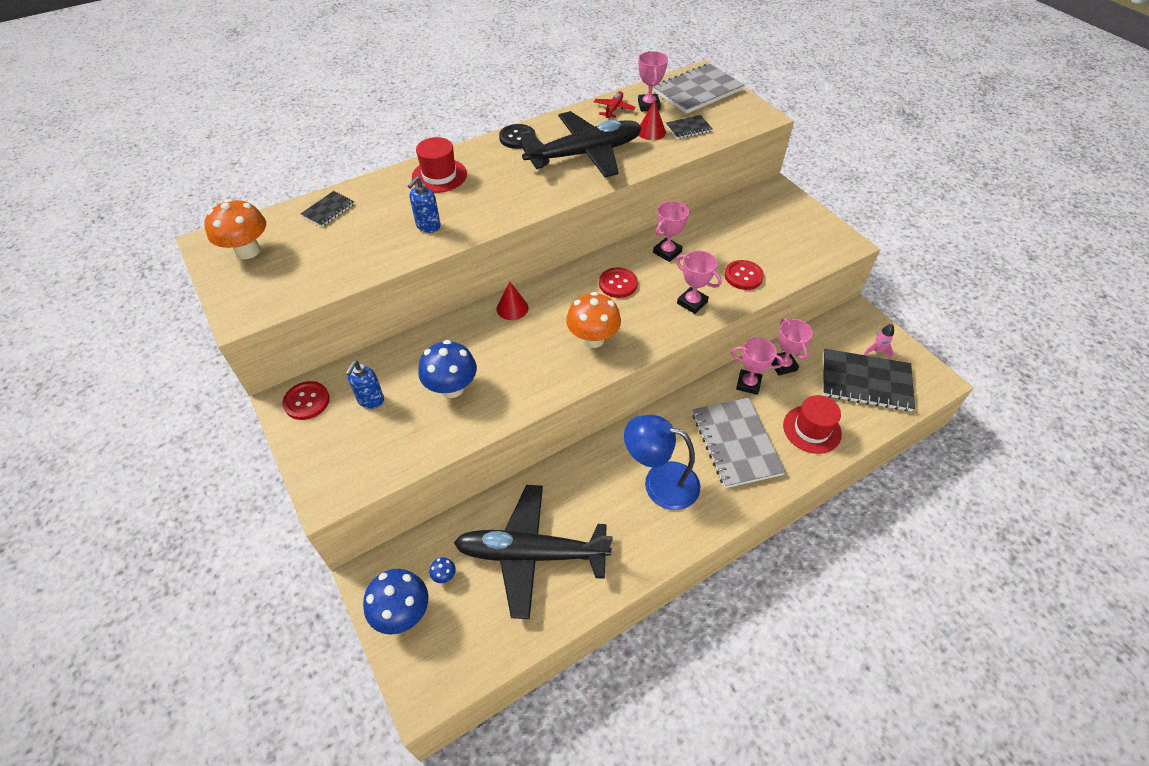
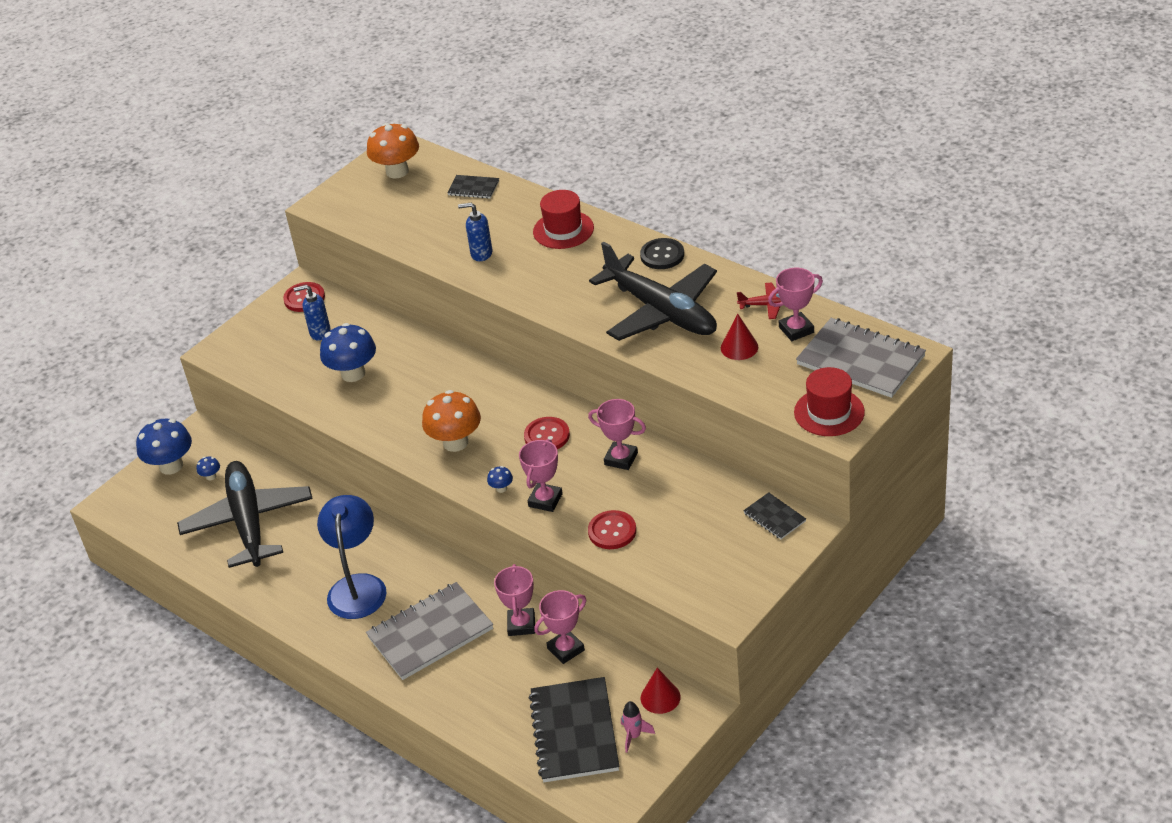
camera: 75 degrees right, 10 degrees down
red cone [497,281,528,320] -> red cone moved to [641,668,681,714]
black notebook [666,115,713,139] -> black notebook moved to [743,492,806,539]
red hat [783,395,842,454] -> red hat moved to [794,367,865,436]
none -> blue mushroom [487,466,513,493]

